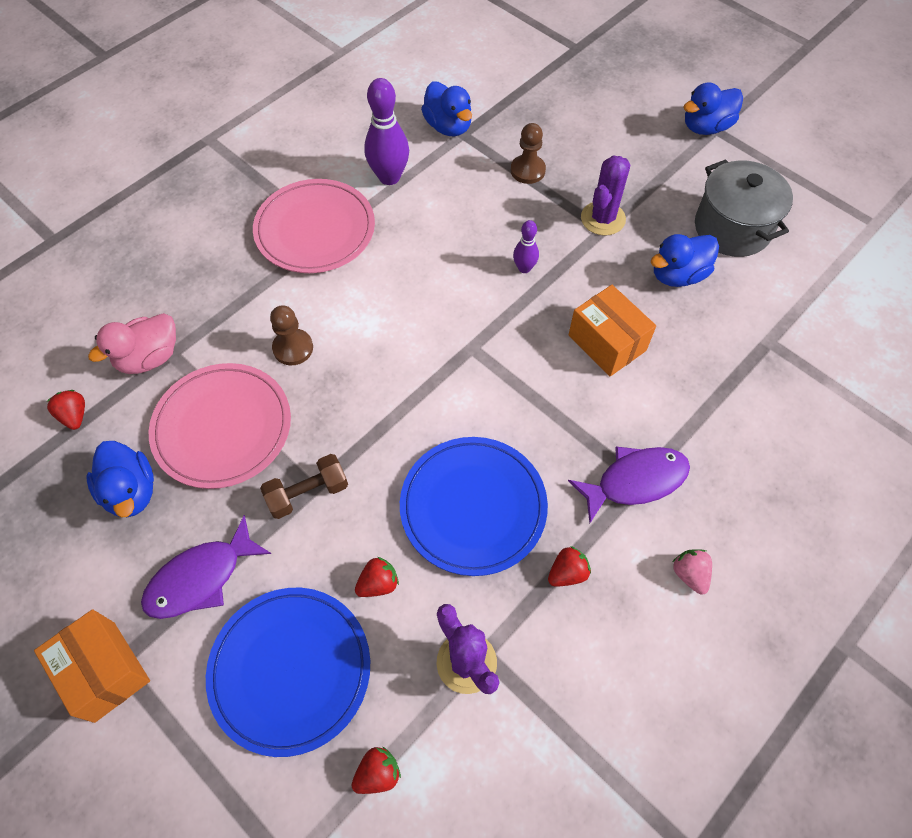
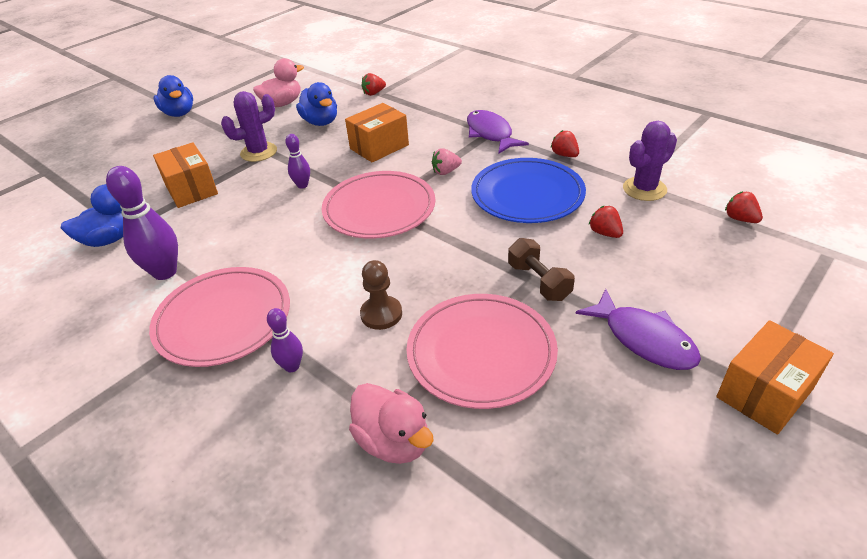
camera: 90 degrees left, 20 degrees down
red strawberry [46,390,85,430] -> red strawberry moved to [361,73,386,96]
blue duck [87,441,154,518] -> none
blue plate [206,588,370,757] -> none
brown pawn [511,123,546,184] -> orange box [153,142,218,208]
purple cactus [581,156,630,236] -> purple cactus turned 60 degrees counterclockwise [221,91,277,162]
pink strawberry [673,549,712,595] -> pink strawberry moved to [432,148,462,175]
grey pot [695,159,793,257] -> pink duck [253,58,304,107]
none -> purple bowling pin [267,308,303,372]
none -> pink plate [322,171,435,239]

